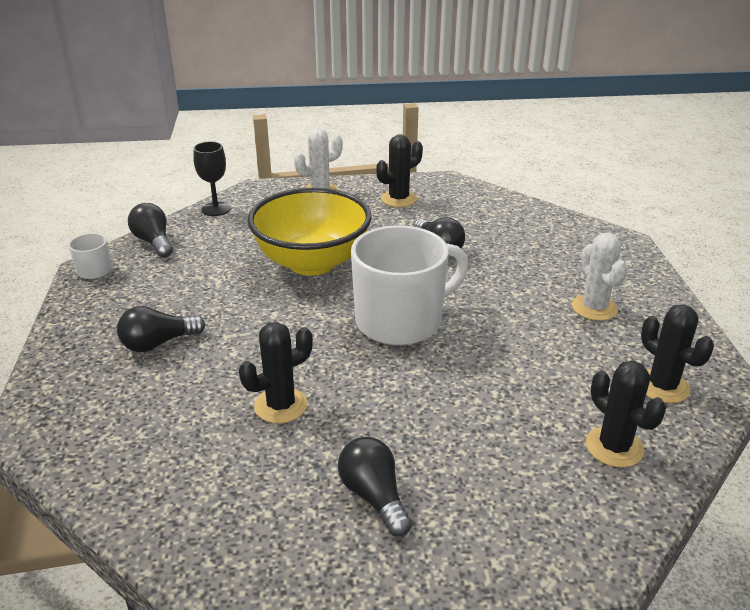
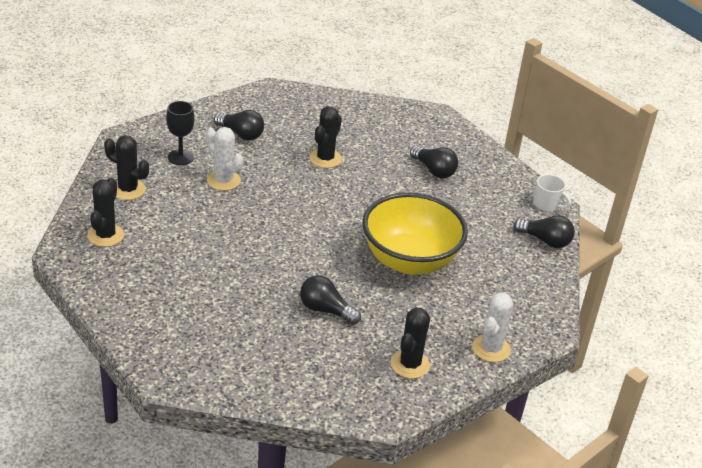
camera: 145 degrees right, 5 degrees up
black light bulb [117,306,205,352] -> black light bulb turned 105 degrees clockwise [410,146,458,178]
black goblet [193,141,231,216] -> black goblet moved to [166,101,195,165]
white mug [351,225,469,345] -> none
white cactus [572,232,627,321] -> white cactus moved to [206,127,243,191]
black cactus [641,305,714,403] -> black cactus turned 75 degrees clockwise [88,177,124,247]

